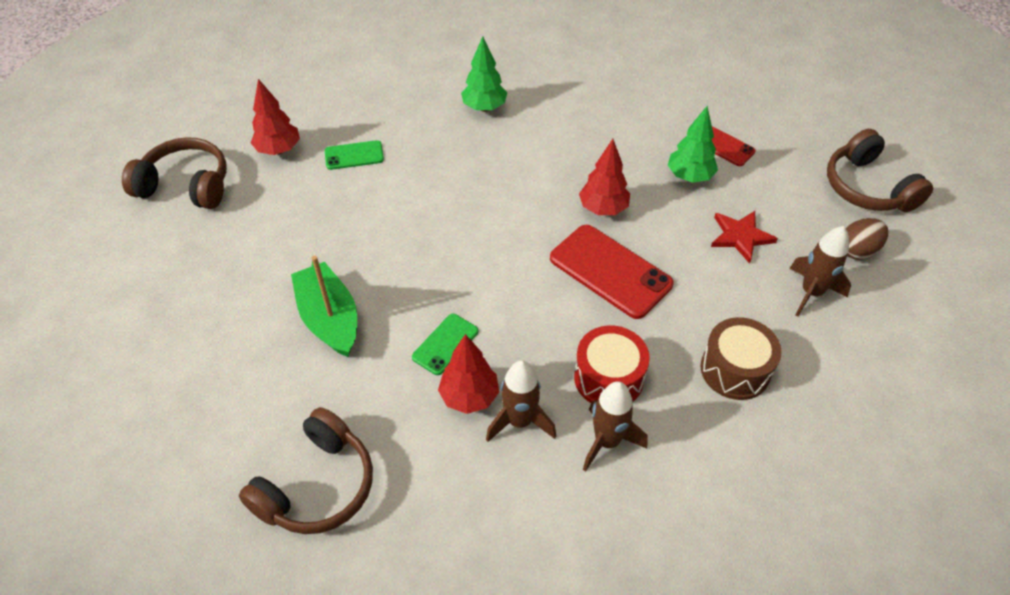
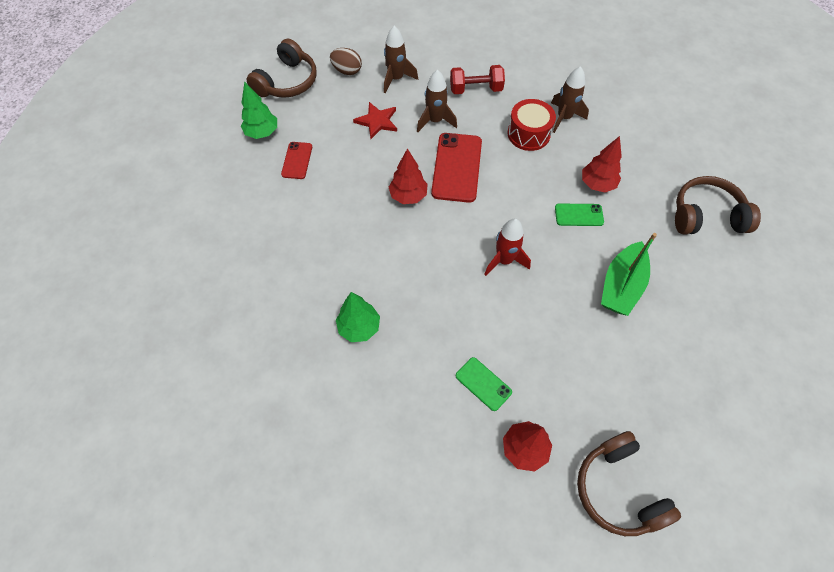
camera: 125 degrees left, 10 degrees up
brown rocket [486,360,556,442] -> brown rocket moved to [417,70,457,132]
green tree [668,106,718,183] -> green tree moved to [241,81,277,139]
brown drum [700,317,782,400] -> red dumbbell [450,65,505,94]
none -> red rocket [484,218,531,276]

